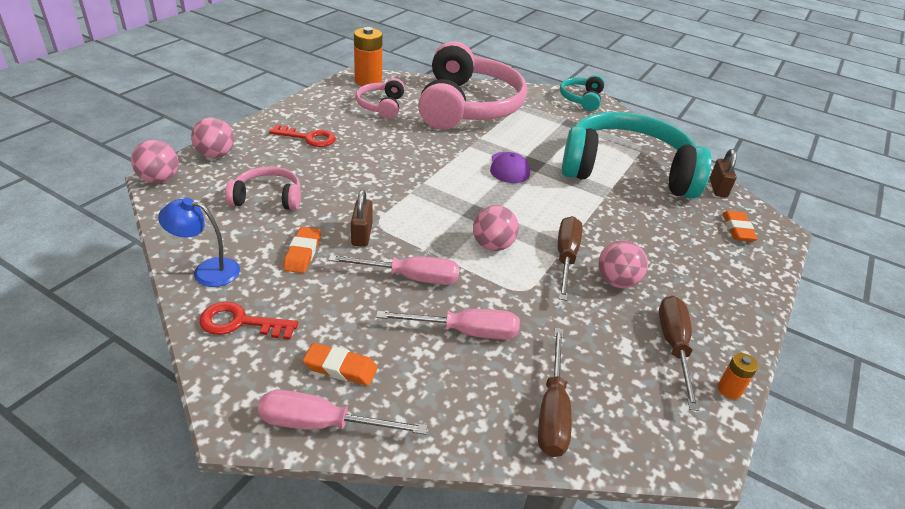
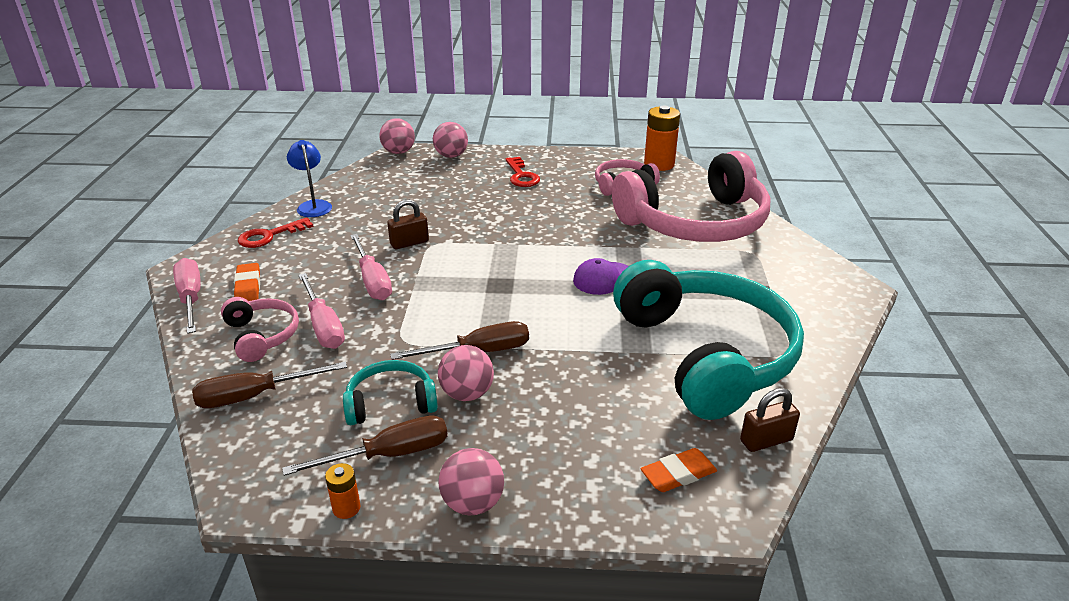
camera: 65 degrees right, 5 degrees down
red key [199,302,298,340] -> red key turned 105 degrees counterclockwise [238,217,314,248]
pink headphones [225,167,301,210] -> pink headphones moved to [221,297,299,362]
orange eraser [283,227,321,273] -> none
pink ball [473,205,519,251] -> pink ball moved to [439,448,504,516]
turquoise headphones [560,75,605,111] -> turquoise headphones moved to [343,360,438,425]

